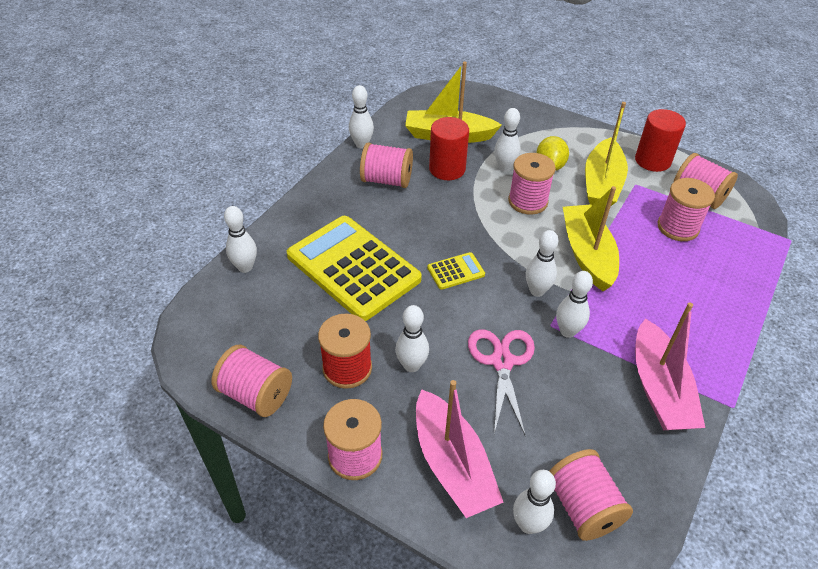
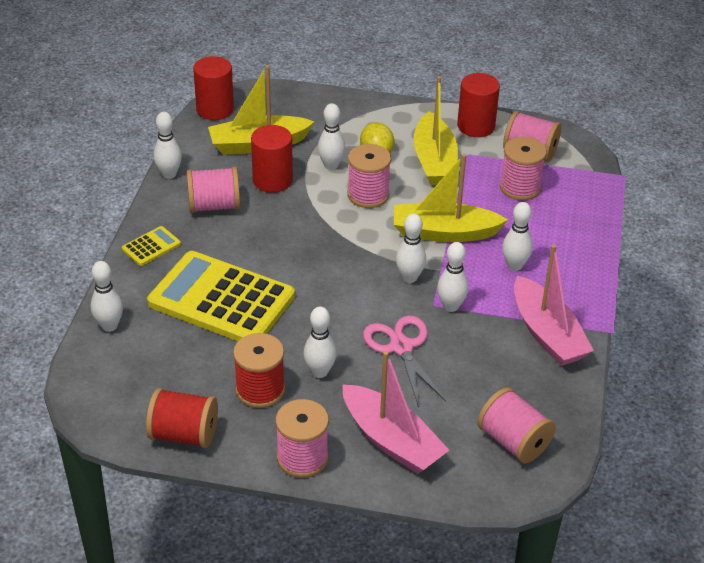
camera: 20 degrees left, 5 degrees down
pink spool [212,345,292,417] -> red spool [146,388,218,448]
yellow calculator [427,252,485,290] -> yellow calculator moved to [122,226,181,266]
white bowling pin [513,470,556,534] -> white bowling pin moved to [502,202,533,271]
yellow boat [563,186,619,291] -> yellow boat turned 60 degrees counterclockwise [394,154,508,242]
none -> red cylinder [193,56,234,120]

